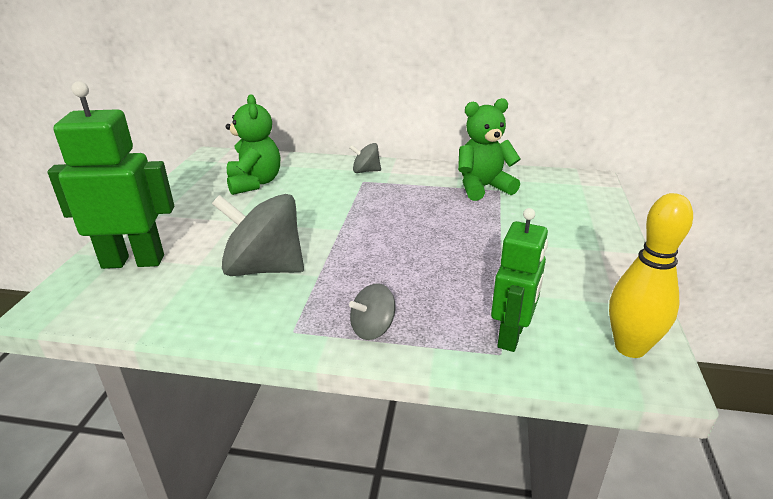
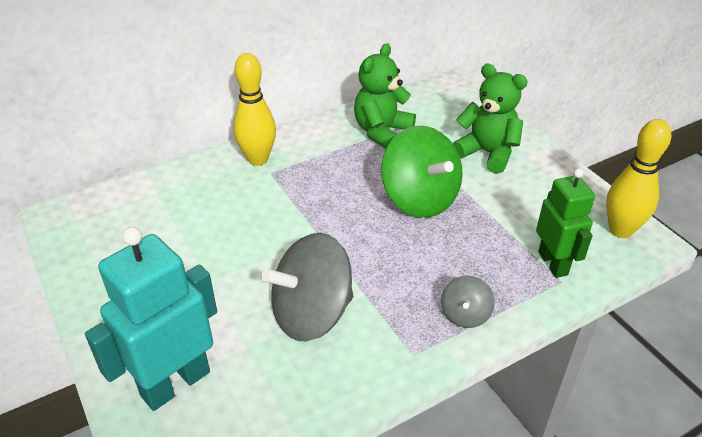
camera: 40 degrees left, 10 degrees up
green robot [47,81,174,269] -> turquoise robot [85,227,217,411]
green teddy bear [226,94,280,195] -> green teddy bear moved to [453,64,528,174]
grey spinning top [349,143,381,173] -> yellow bowling pin [233,53,276,166]
none -> green spinning top [381,126,463,218]

